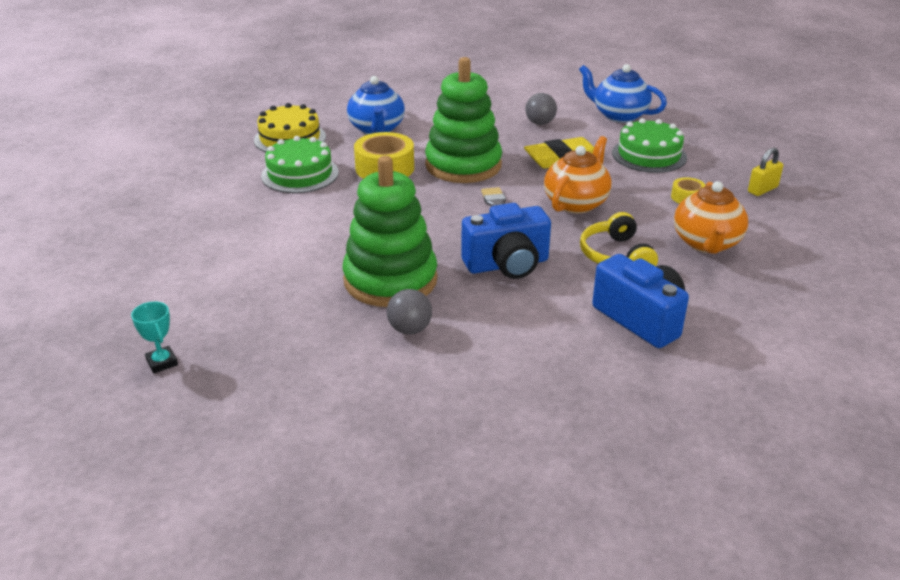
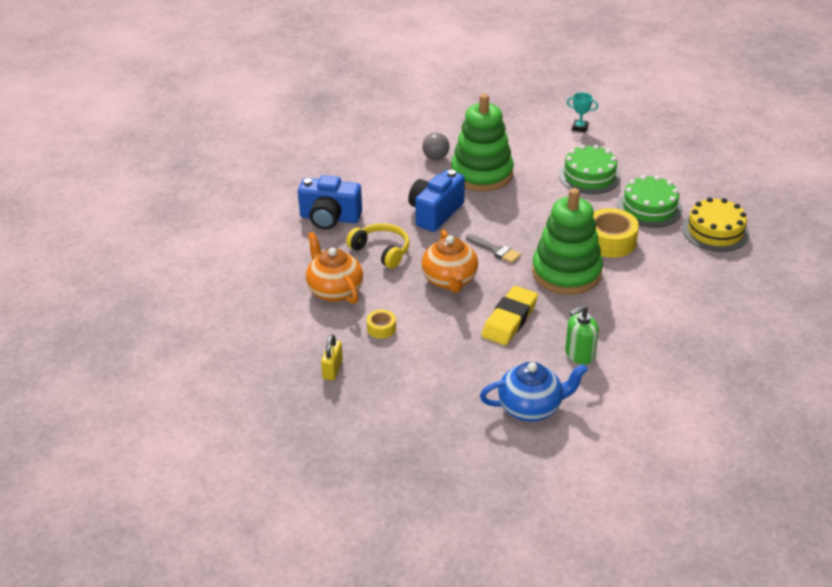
camera: 140 degrees right, 5 degrees up
turquoise trophy [131,302,178,373] -> turquoise trophy moved to [567,92,598,132]
blue teapot [347,76,405,135] -> none
grey ball [525,93,557,125] -> green soap dispenser [565,305,599,365]
green cake [612,118,687,173] -> green cake moved to [559,145,621,194]

